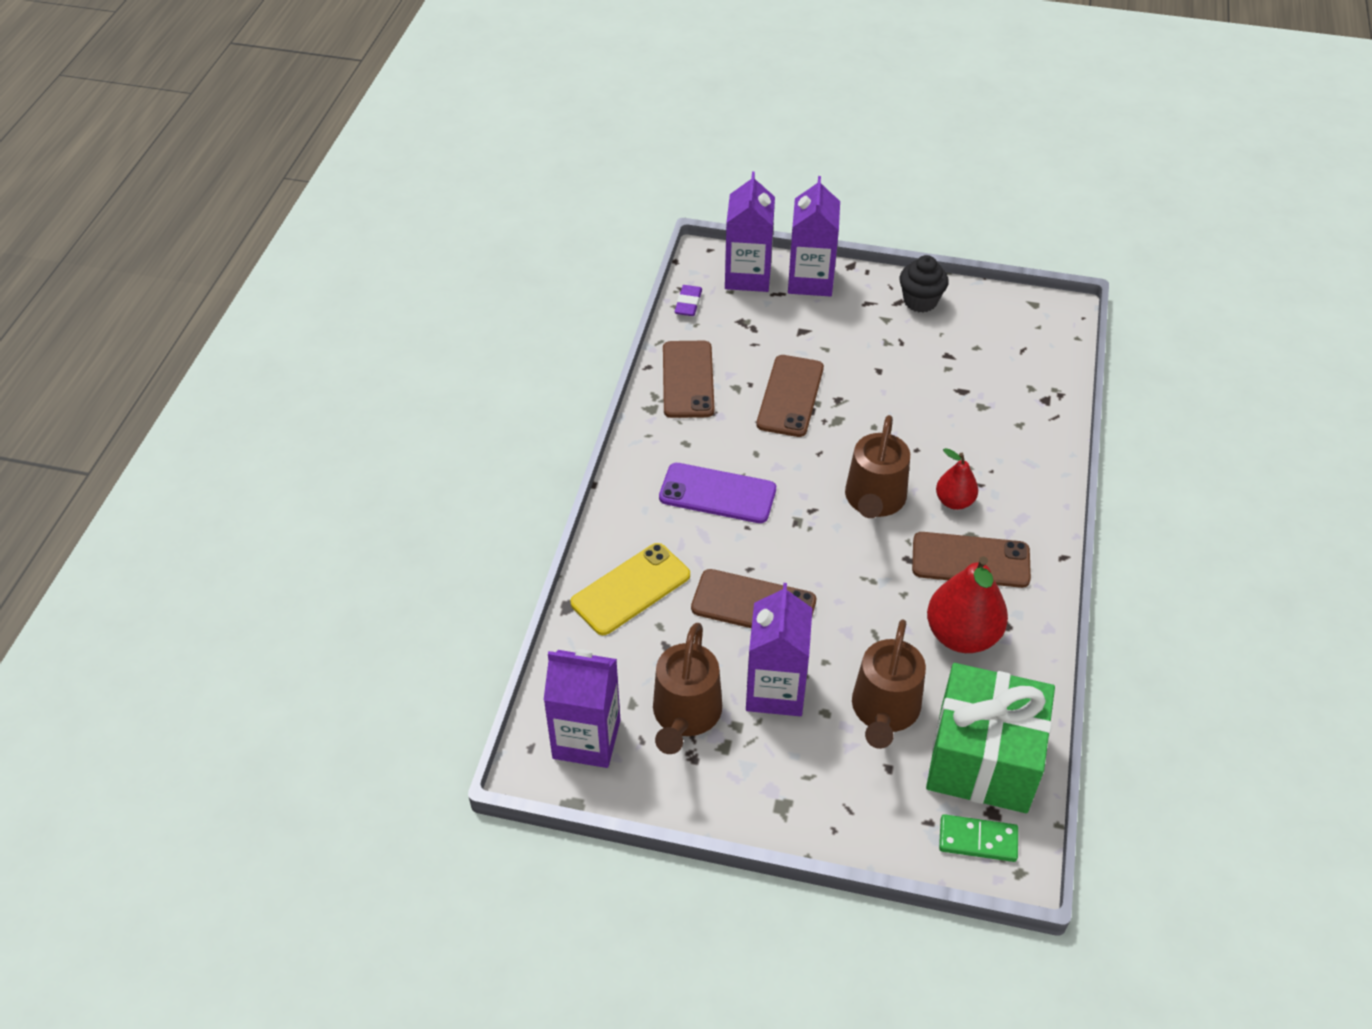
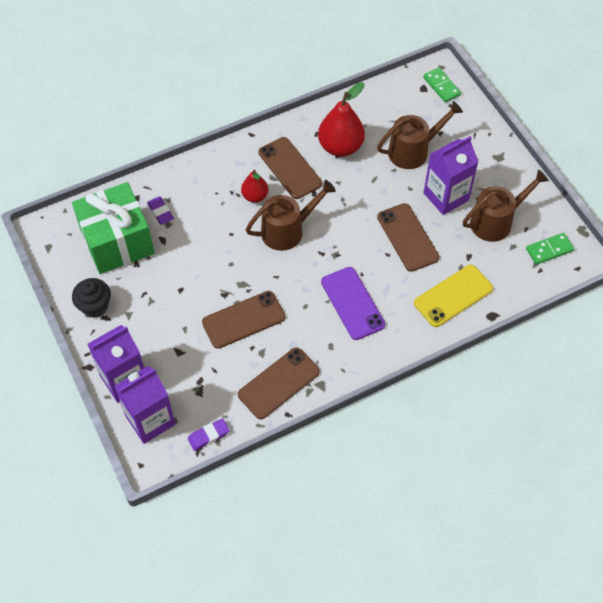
camera: 130 degrees left, 10 degrees up
purple carton [544,649,621,768] -> green domino [526,233,574,265]
yellow phone [570,543,690,635] -> yellow phone turned 45 degrees counterclockwise [414,265,493,327]
green gift [926,663,1055,813] -> green gift moved to [72,182,155,274]
none -> purple eraser [147,197,174,225]

